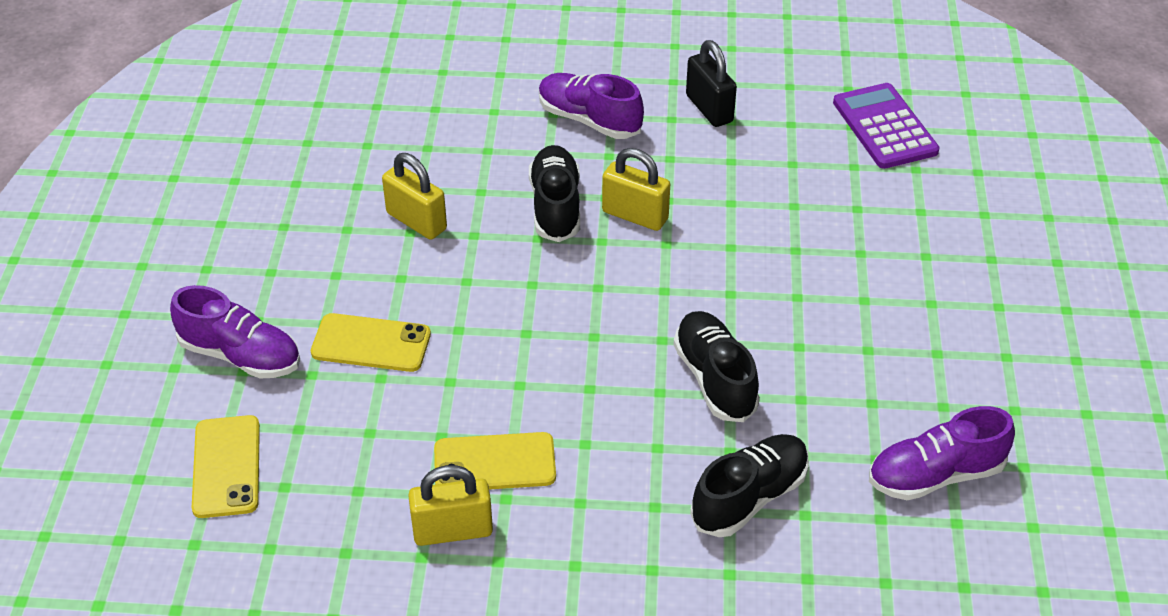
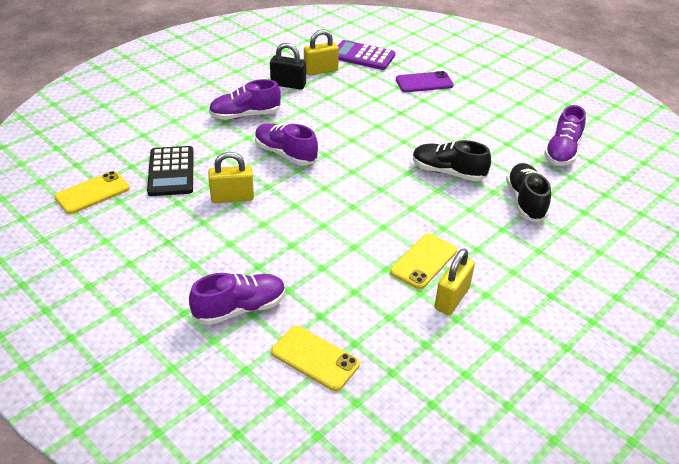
camera: 50 degrees left, 5 degrees down
yellow phone [311,313,431,372] -> yellow phone moved to [54,171,130,214]
black shoe [529,145,580,242] -> purple shoe [255,123,318,166]
yellow padlock [602,148,670,231] -> yellow padlock moved to [304,30,339,75]
none -> black calculator [147,146,194,196]
none -> purple phone [396,71,454,92]

